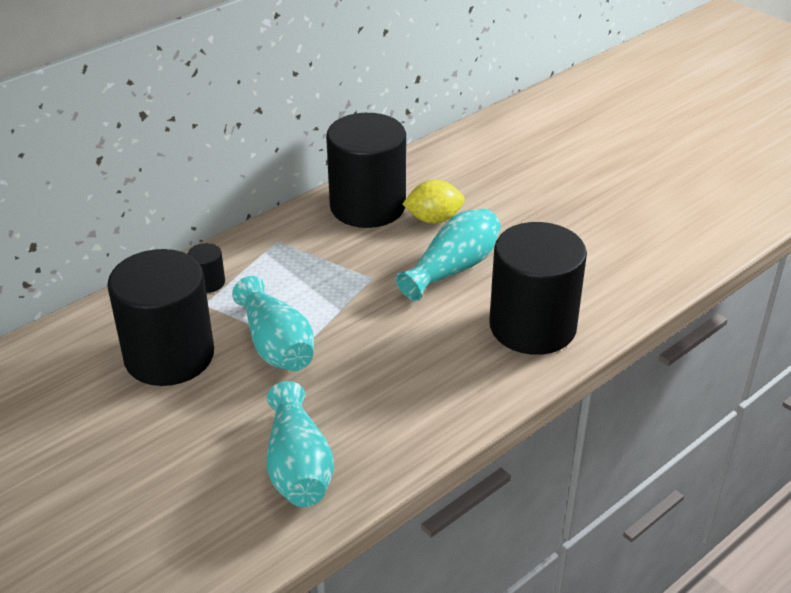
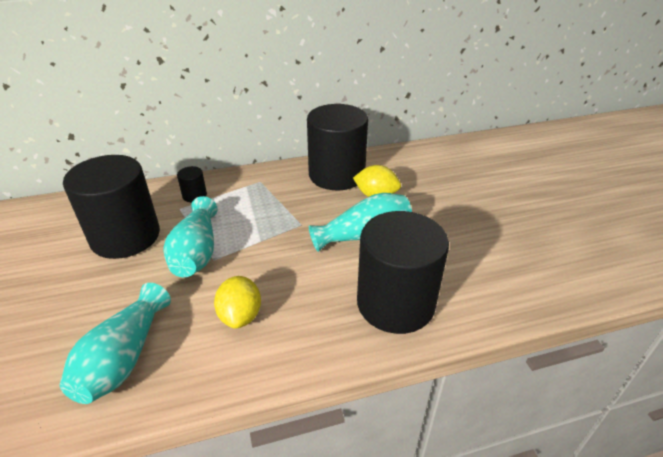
camera: 25 degrees right, 0 degrees up
none -> yellow lemon [214,276,261,329]

